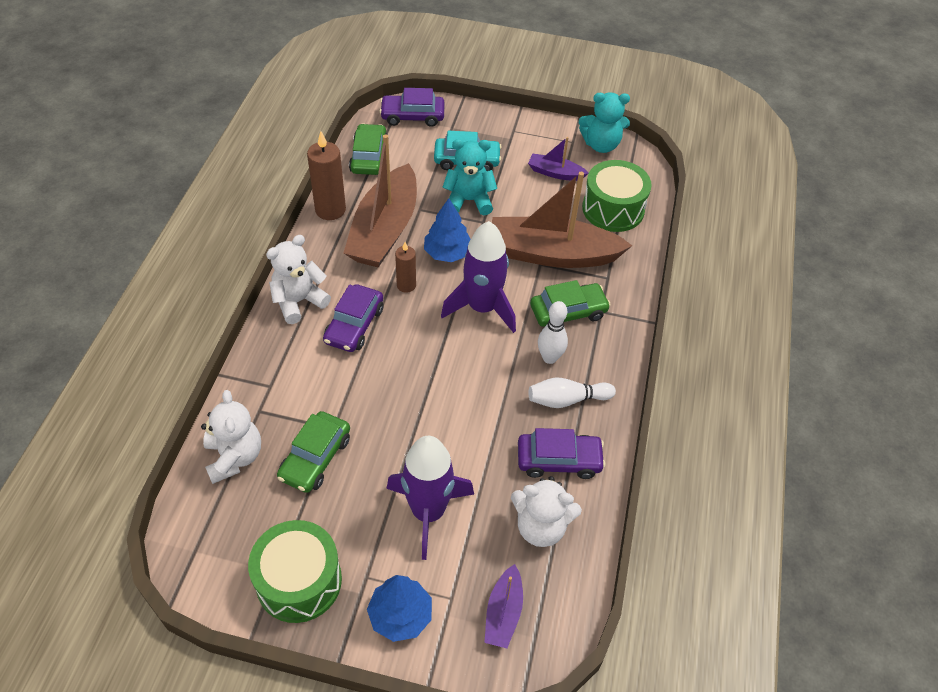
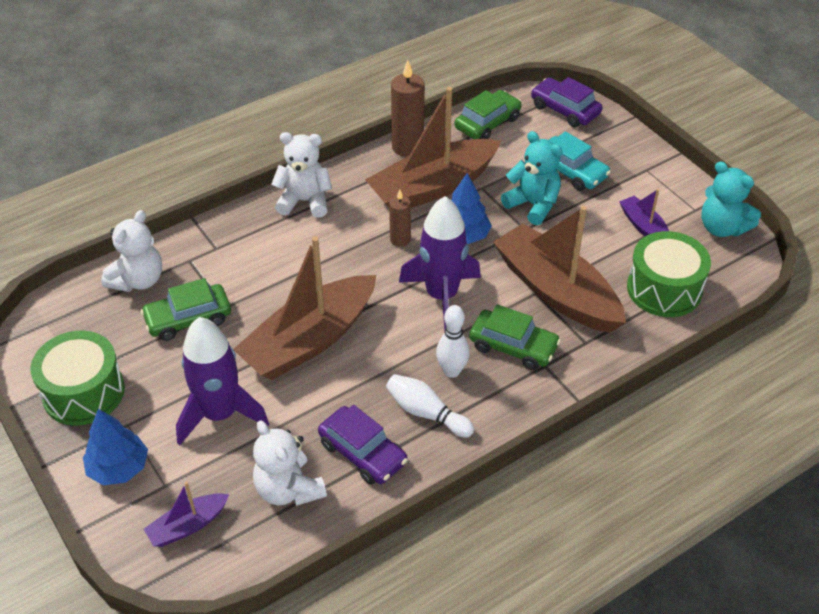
camera: 45 degrees right, 5 degrees down
purple car [323,284,383,352] -> none
none -> brown boat [233,236,376,380]

